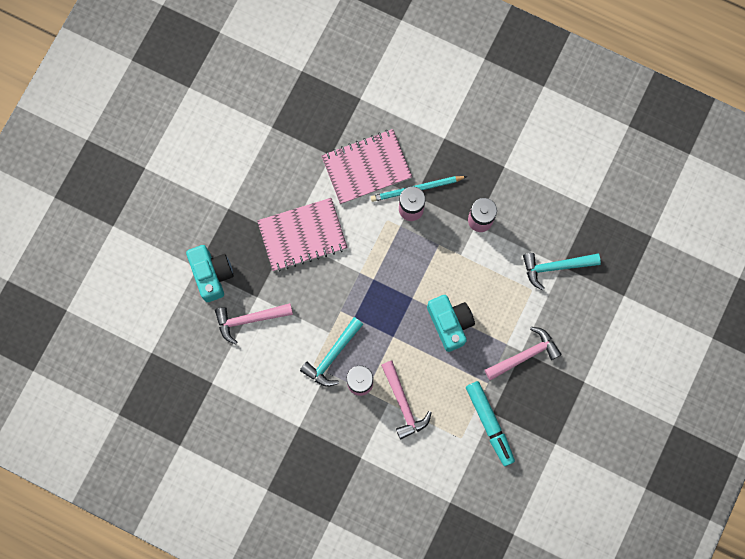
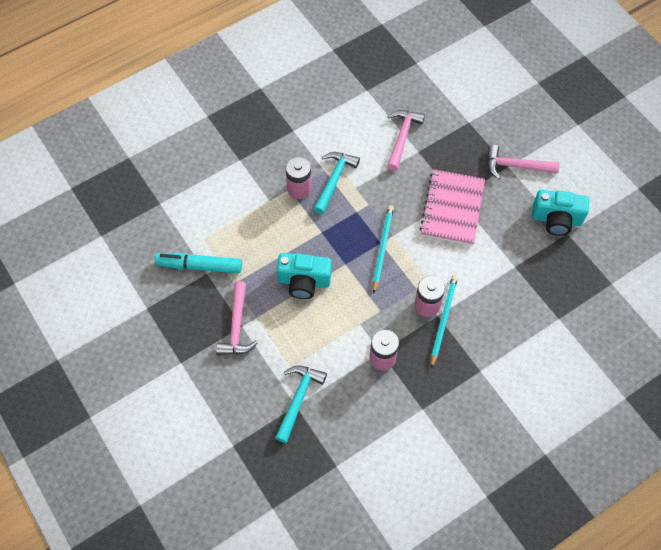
camera: 120 degrees right, 15 degrees down
turquoise camera [186,245,234,302] -> turquoise camera moved to [532,190,589,236]
turquoise hammer [300,317,363,387] -> turquoise hammer turned 45 degrees clockwise [314,152,360,214]
pink notebook [321,129,412,204] -> none
pink hammer [381,361,432,440] -> pink hammer moved to [487,145,560,179]
none -> turquoise pencil [373,205,394,294]

